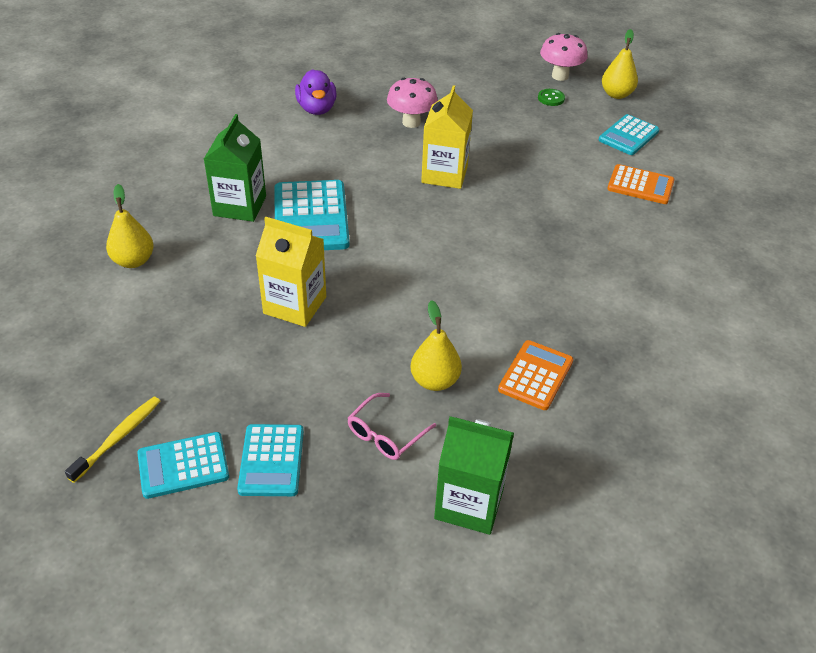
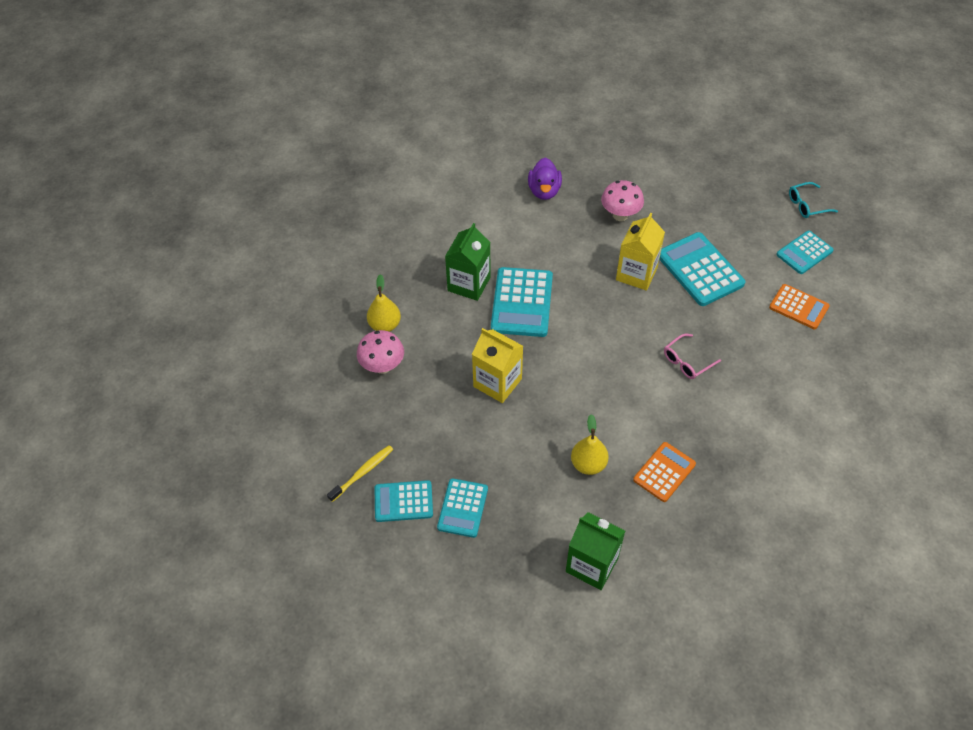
camera: 15 degrees right, 10 degrees up
pink glasses [348,393,436,460] -> pink glasses moved to [664,334,721,379]
green button [538,89,565,106] -> none
pink mushroom [540,33,588,81] -> pink mushroom moved to [357,330,404,374]
yellow pear [602,29,638,99] -> turquoise glasses [789,182,838,218]
none -> turquoise calculator [659,232,745,306]

